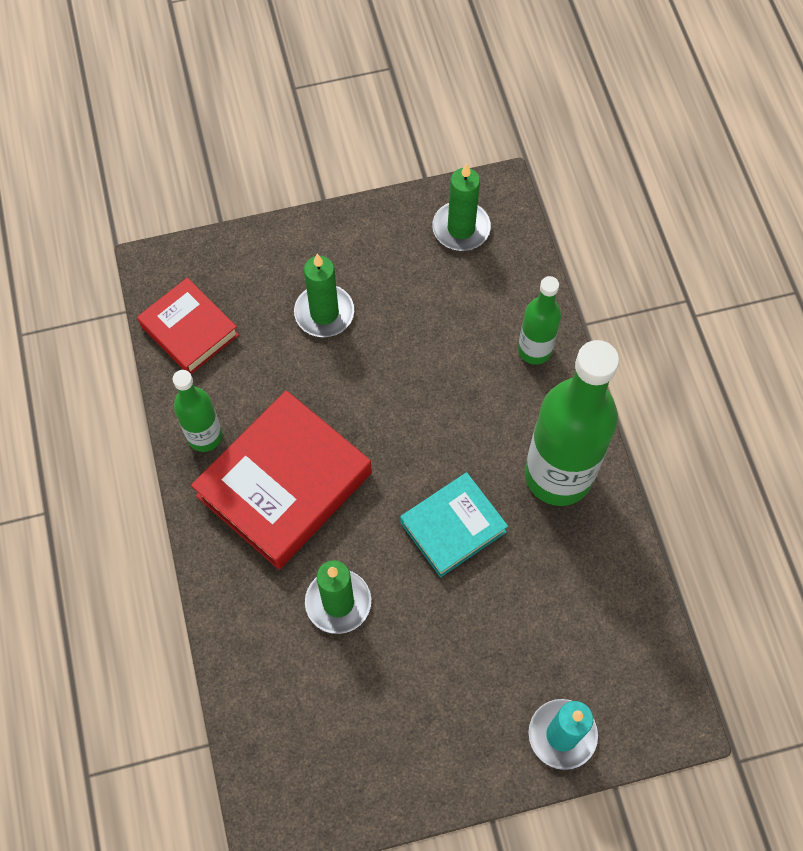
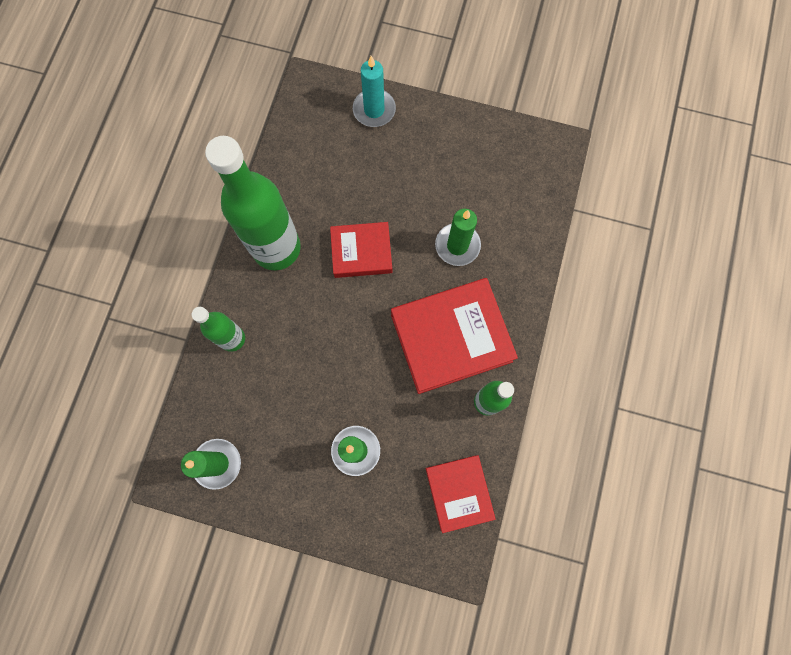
camera: 150 degrees left, 10 degrees up
turquoise book [400,473,508,577] -> red book [330,222,392,278]

